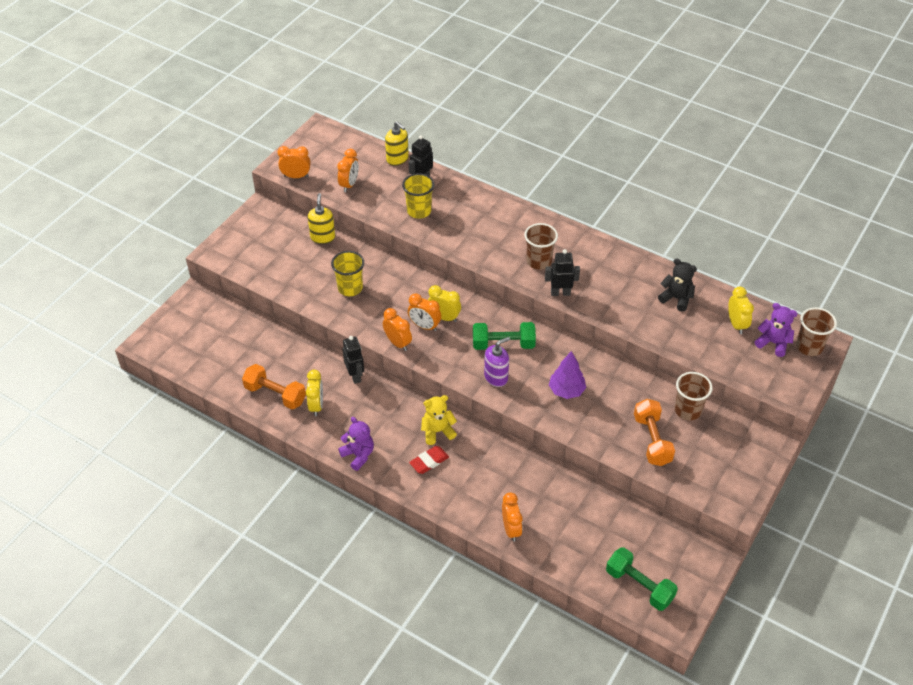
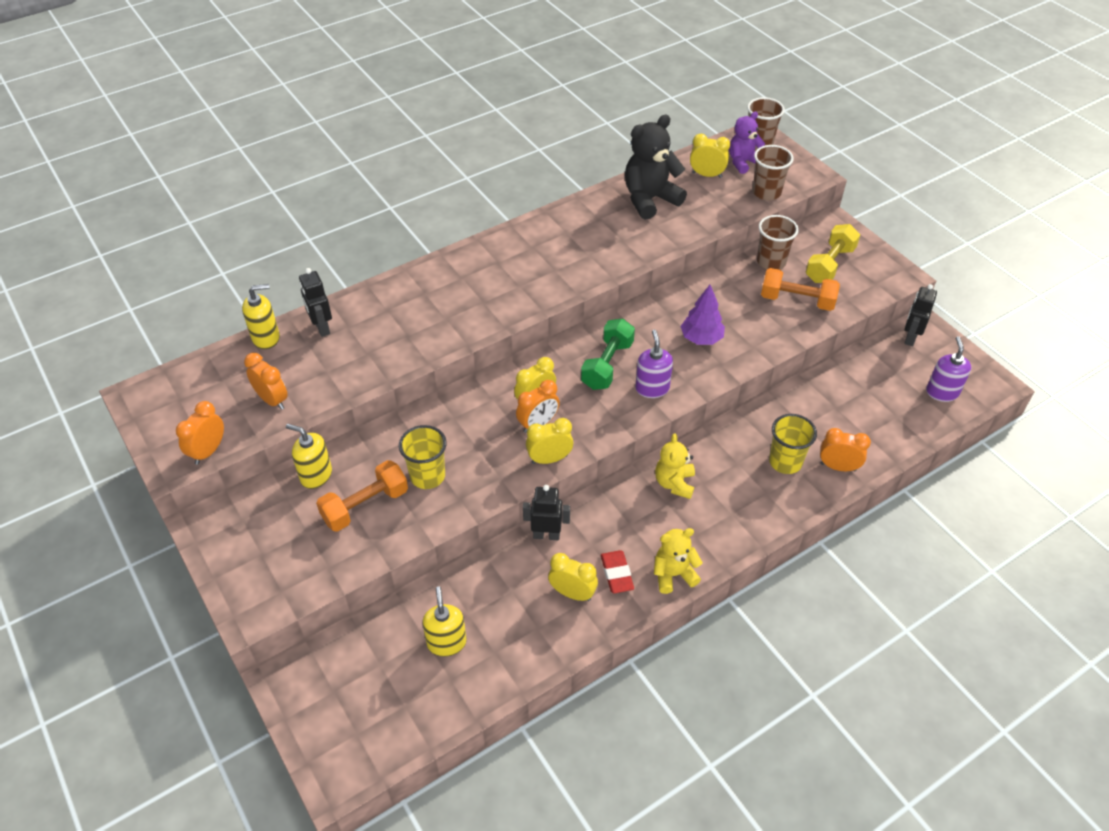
camera: 65 degrees left, 0 degrees up
orange dumbbell [242,364,306,409] -> orange dumbbell moved to [316,460,408,532]
purple teddy bear [338,417,374,471] -> yellow teddy bear [654,528,703,594]
orange clock [383,308,412,351] -> yellow clock [526,418,573,464]
yellow cup [402,173,434,219] -> yellow cup moved to [769,414,817,474]
red eraser [409,446,449,474] -> red eraser moved to [601,550,634,593]
brown cup [524,223,558,270] -> brown cup moved to [752,145,794,200]
black robot [545,249,580,296] -> black robot moved to [905,284,937,346]
green dumbbell [606,547,678,611] -> purple soap dispenser [926,336,971,402]
black teddy bear [658,259,697,312] -> black teddy bear [625,115,687,220], size x1.61
none -> yellow soap dispenser [422,587,467,657]
none -> yellow dumbbell [806,224,860,283]

